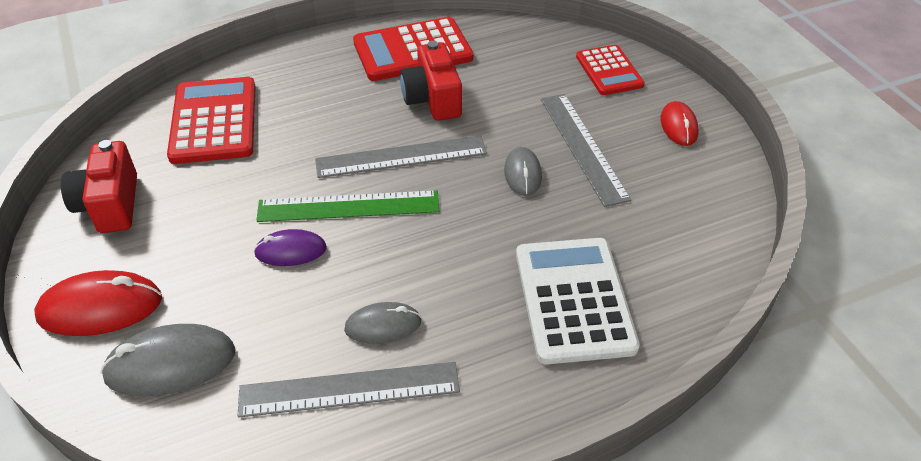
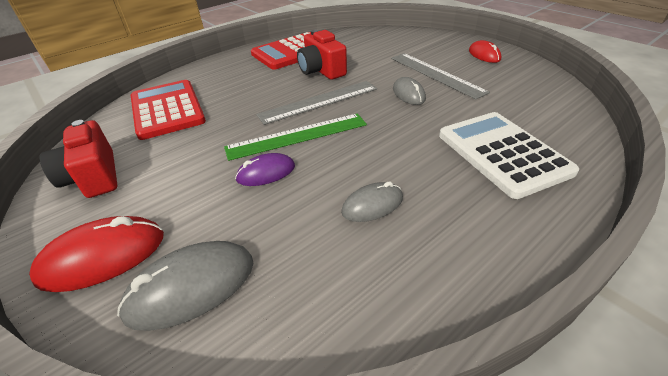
camera: 15 degrees left, 5 degrees down
grey ruler [238,362,460,418] -> none
red calculator [576,45,645,95] -> none

